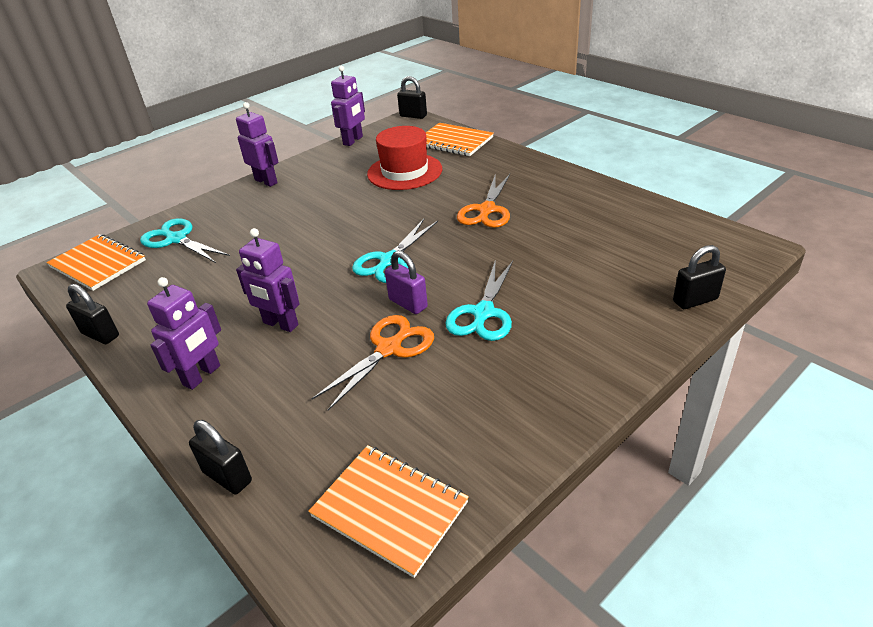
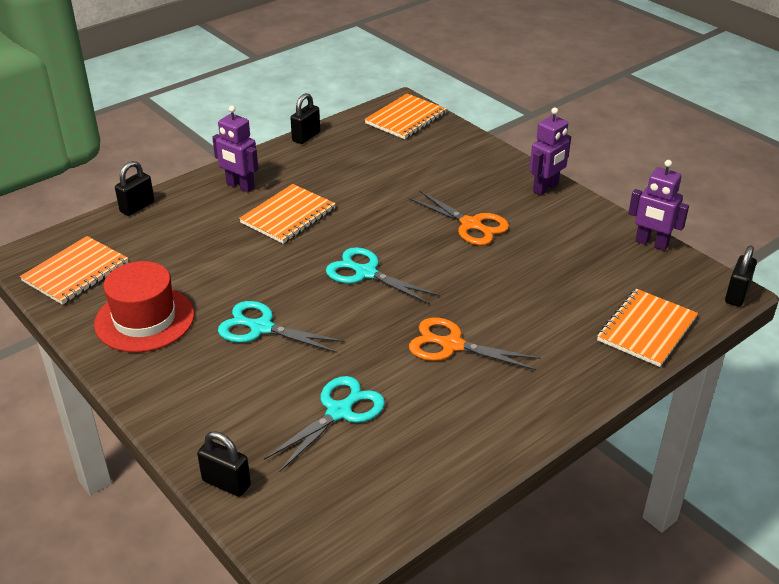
camera: 90 degrees right, 0 degrees up
turquoise scissors [140,218,230,263] -> turquoise scissors moved to [264,376,385,472]
purple robot [236,228,299,332] -> orange notebook [239,184,336,244]
orange scissors [311,315,434,410] -> orange scissors moved to [409,190,509,245]
red hat [367,126,442,190] -> red hat moved to [94,261,194,352]
purple padlock [385,251,428,314] -> none
black padlock [673,245,726,309] -> black padlock turned 45 degrees counterclockwise [197,431,251,497]

